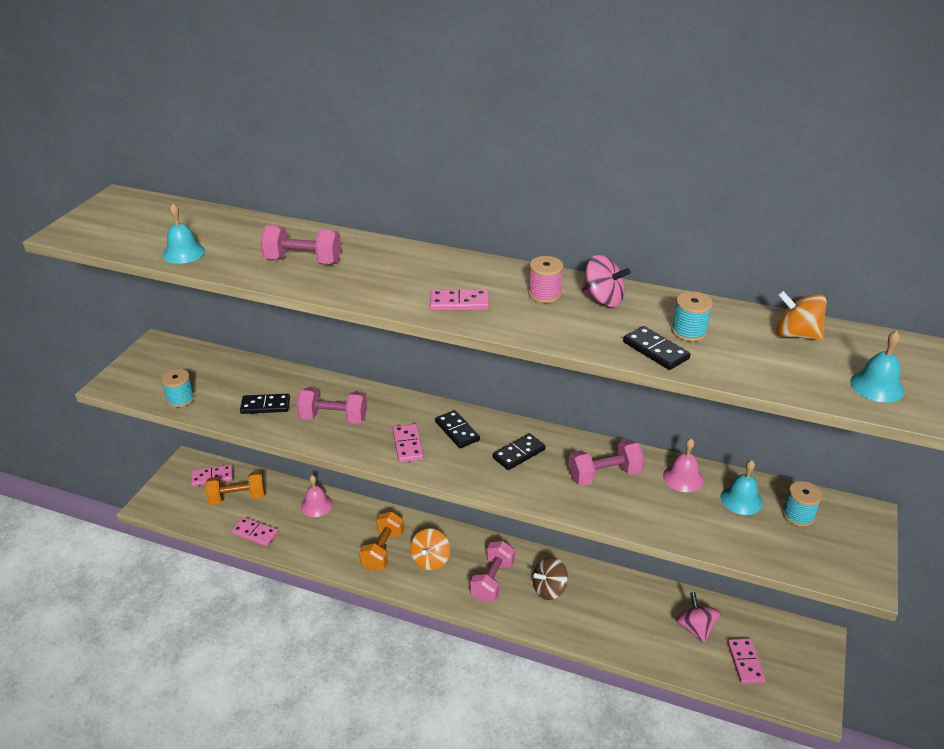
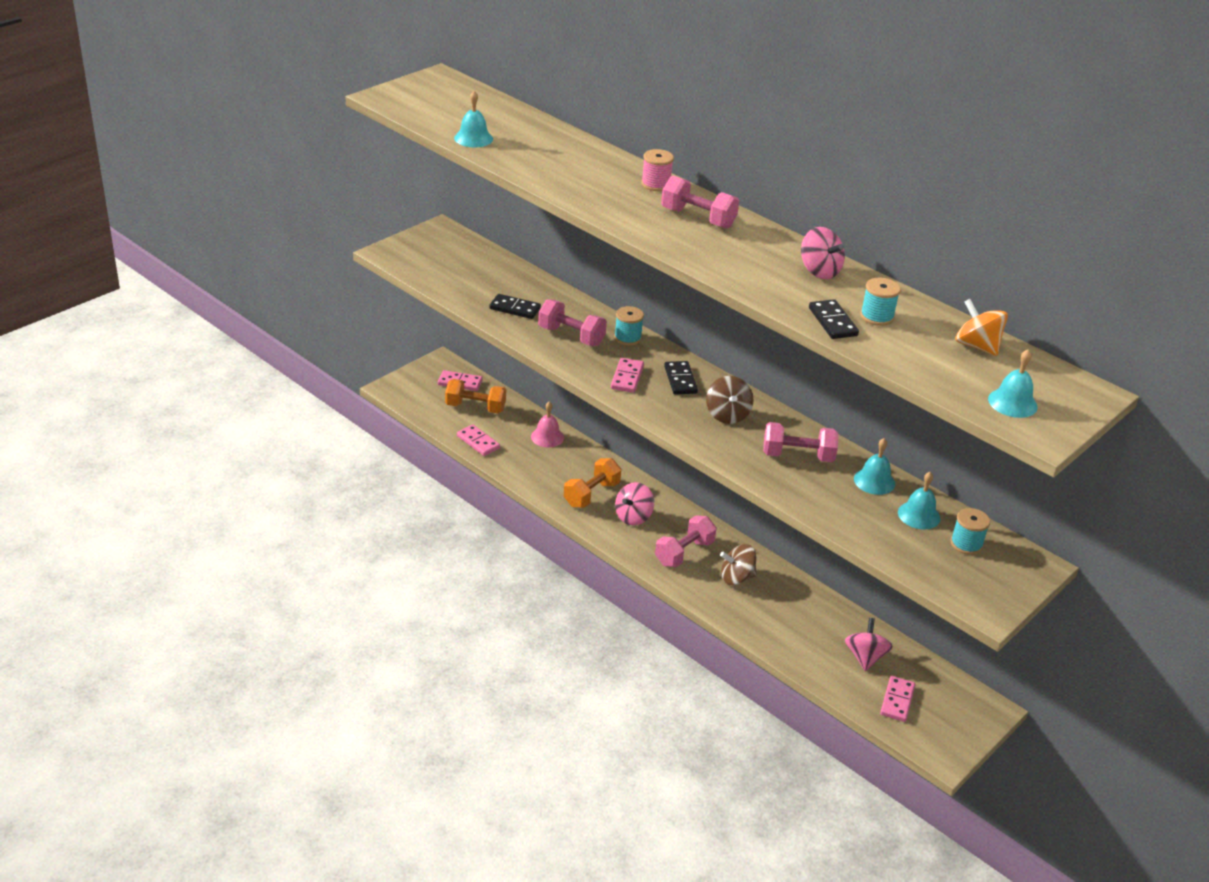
camera: 20 degrees right, 0 degrees up
turquoise spool [161,369,194,408] -> turquoise spool moved to [614,306,644,345]
pink dumbbell [260,225,341,264] -> pink dumbbell moved to [661,176,739,228]
orange spinning top [410,528,450,570] -> pink spinning top [615,482,654,525]
pink domino [430,289,489,311] -> none
black domino [493,433,546,470] -> brown spinning top [706,376,754,424]
pink spool [528,256,564,303] -> pink spool moved to [641,149,674,191]
pink bell [663,439,704,492] -> turquoise bell [854,438,895,495]

